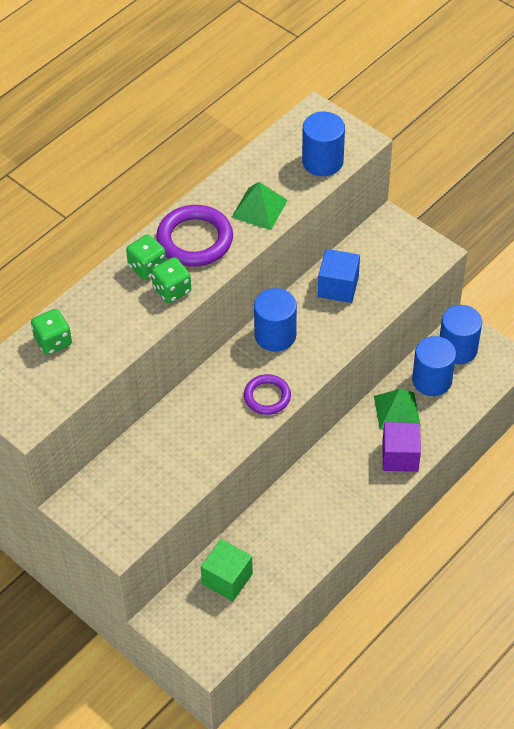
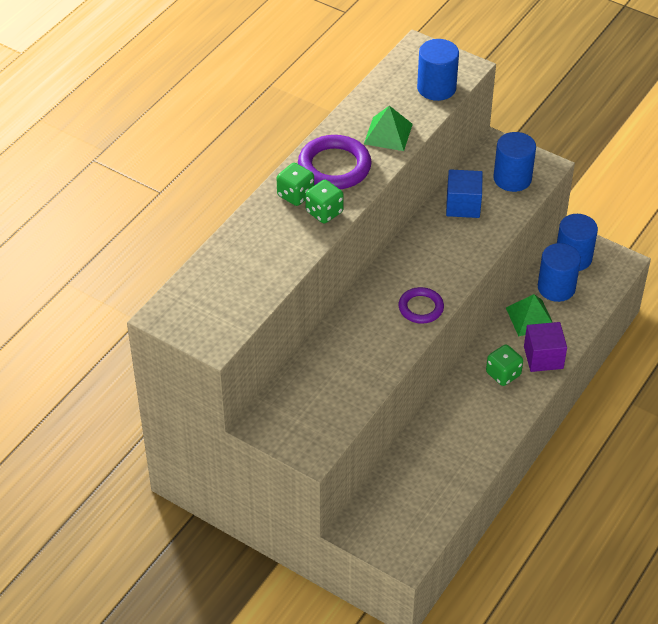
camera: 10 degrees left, 5 degrees down
green dice [31,309,72,355] -> green dice moved to [486,344,523,386]
green cube [201,539,253,601] -> none
blue cylinder [254,288,297,352] -> blue cylinder moved to [494,132,536,192]

